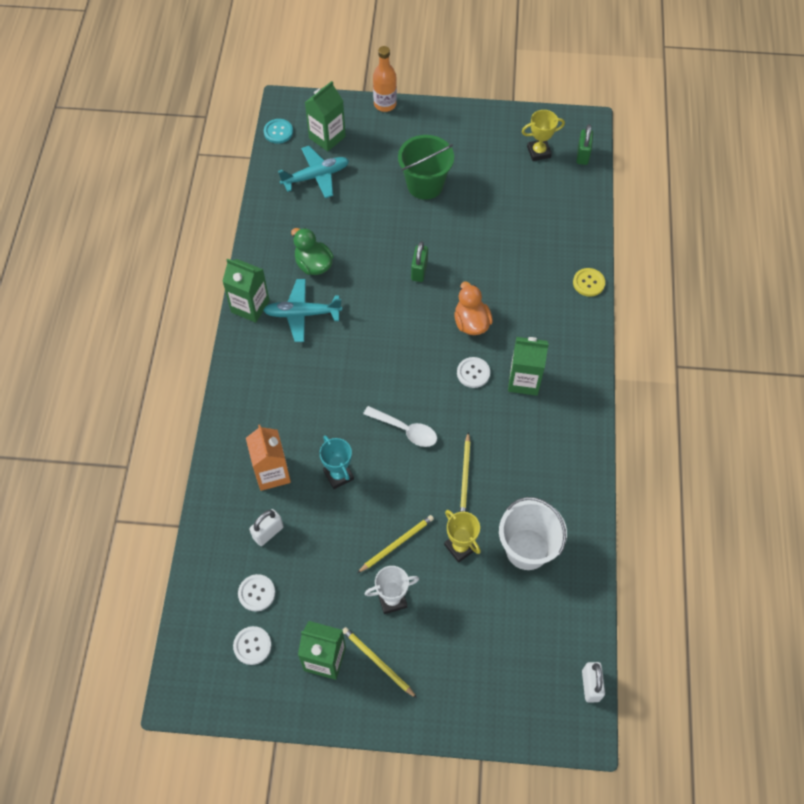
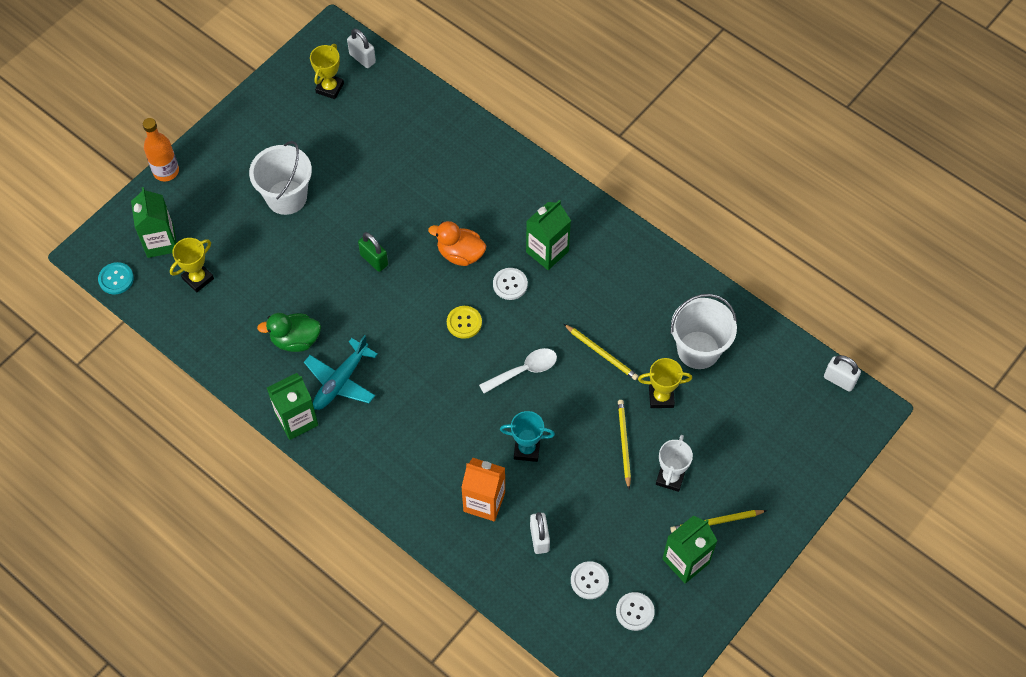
camera: 55 degrees left, 0 degrees up
turquoise plane [278,146,349,198] -> yellow trophy [170,238,214,292]
green bucket [398,135,454,200] -> white bucket [249,141,312,215]
yellow button [573,268,605,297] -> yellow button moved to [447,306,482,339]
green padlock [576,124,593,165] -> white padlock [347,28,376,68]

